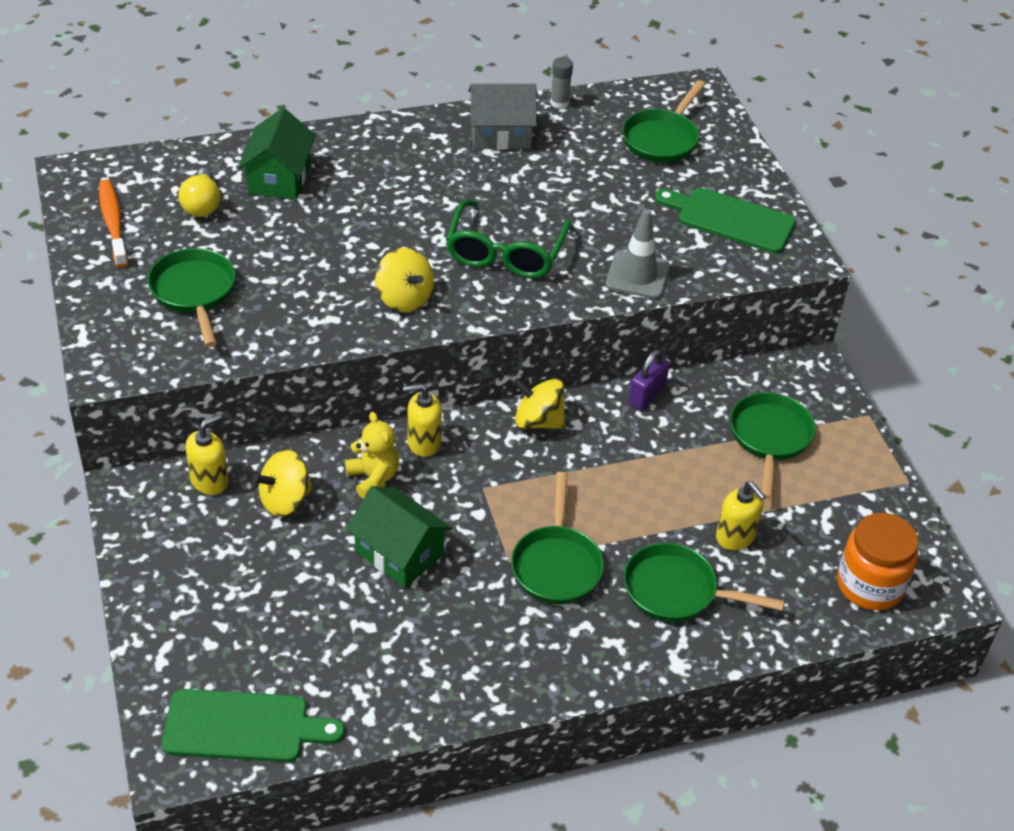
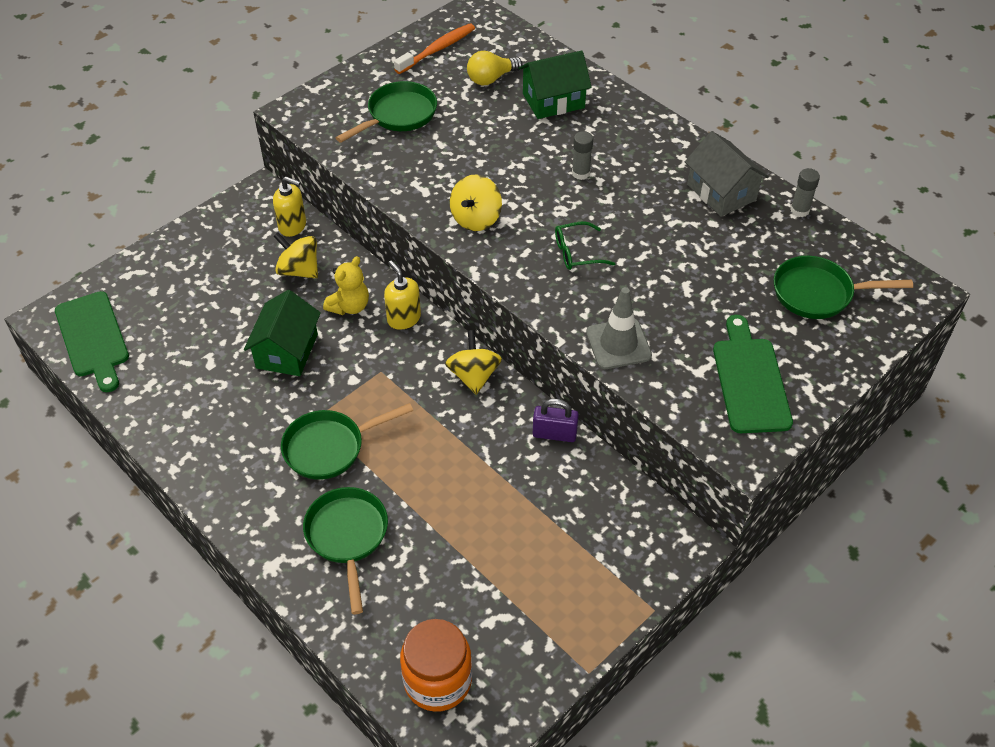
camera: 65 degrees right, 5 degrees up
green glasses [446,200,571,278] -> green glasses [555,221,615,270], size x0.55
yellow soap dispenser [716,481,766,550] -> none
green pan [730,392,816,500] -> none
none -> grey glue stick [572,131,593,180]

